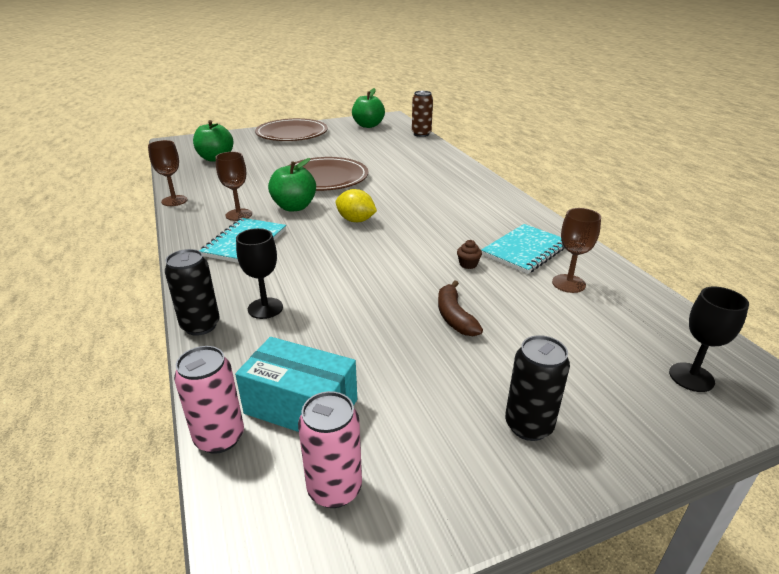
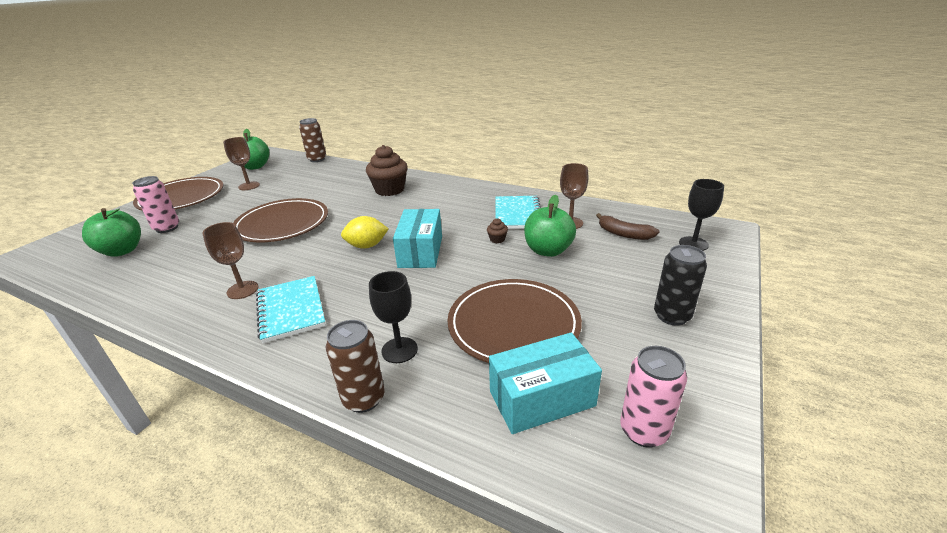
camera: 40 degrees left, 0 degrees up
brown goblet [148,140,188,206] -> brown goblet moved to [223,137,260,190]
black can [165,249,220,336] -> brown can [325,320,384,413]
pink can [174,346,244,454] -> pink can moved to [132,176,179,233]
green apple [268,158,316,212] -> green apple moved to [524,195,576,257]
brown banana [438,280,483,336] -> brown banana moved to [596,213,659,240]
none -> brown cupcake [366,145,408,196]
none -> turquoise box [393,209,442,268]
none -> brown plate [447,279,582,363]

